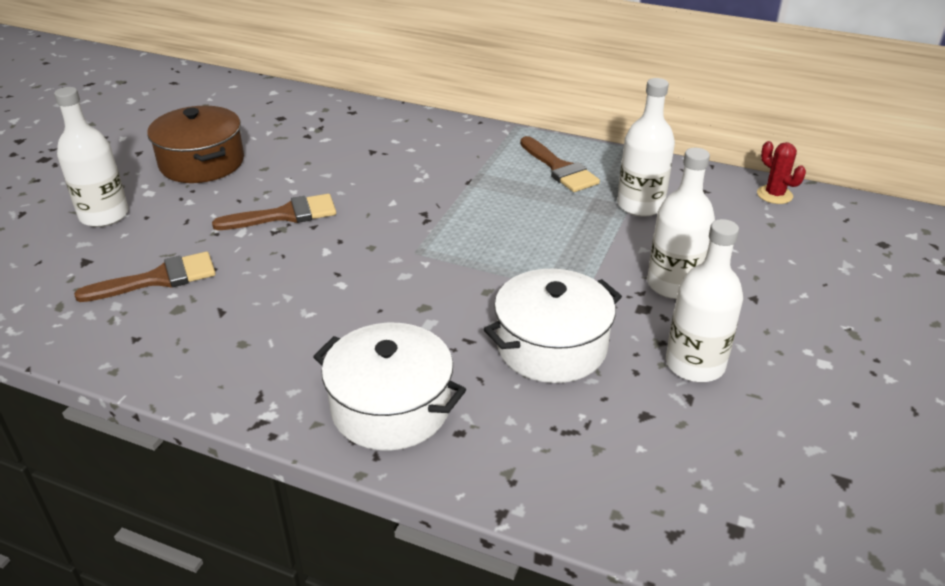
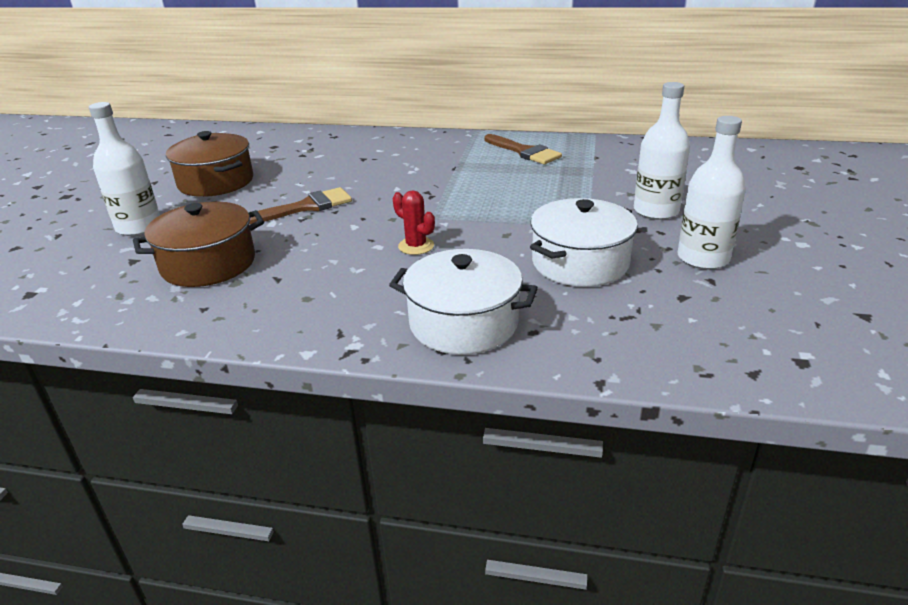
camera: 10 degrees left, 5 degrees down
brown brush [74,252,216,302] -> brown pot [133,202,264,287]
white bottle [617,78,675,217] -> none
red cactus [757,141,806,204] -> red cactus moved to [393,190,435,255]

